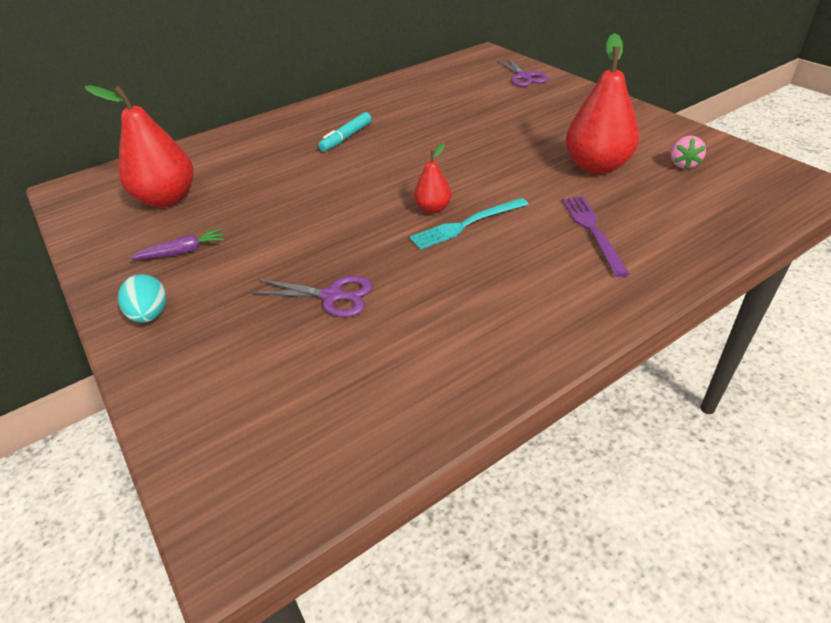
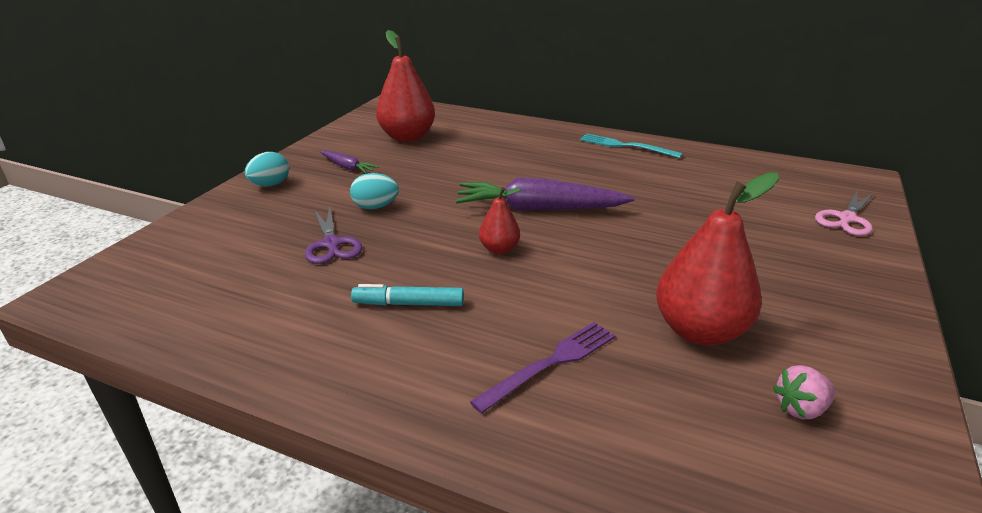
camera: 55 degrees right, 10 degrees down
turquoise marker [318,112,371,152] -> turquoise marker moved to [351,284,464,306]
turquoise fork [409,198,529,250] -> turquoise fork moved to [580,133,683,158]
purple scissors [498,58,548,87] -> pink scissors [815,191,874,236]
none -> turquoise egg [350,173,399,210]
none -> purple carrot [456,177,635,211]

